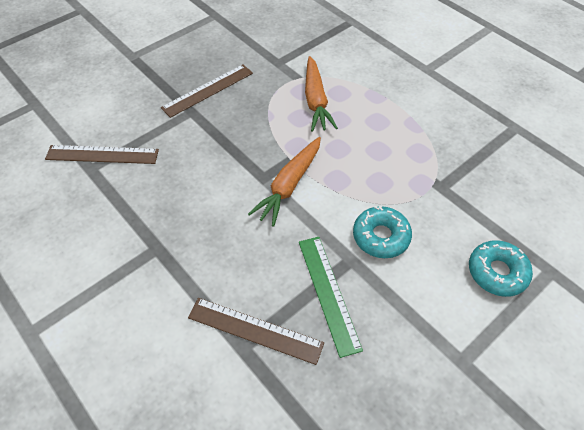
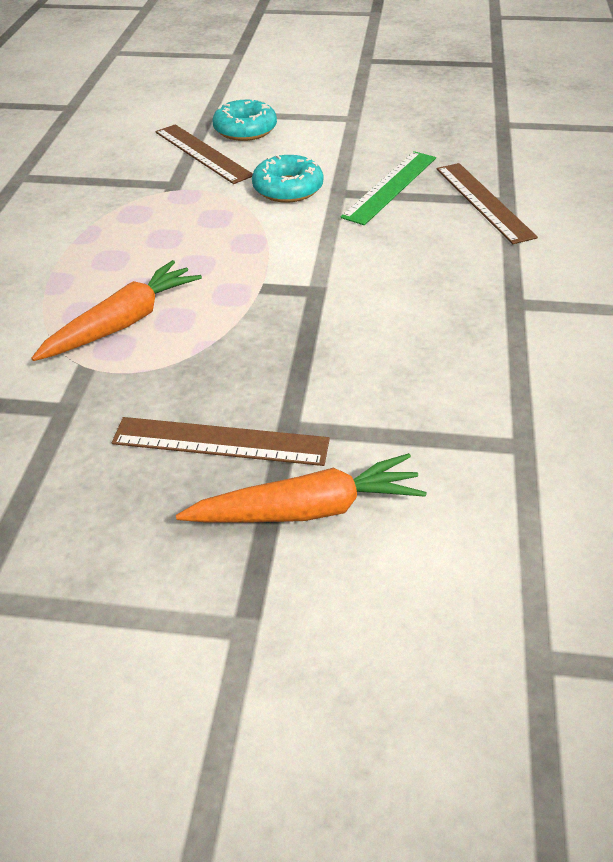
camera: 130 degrees left, 10 degrees down
brown ruler [45,145,159,164] -> brown ruler moved to [155,124,253,184]
orange carrot [248,137,321,226] -> orange carrot moved to [176,453,427,522]

